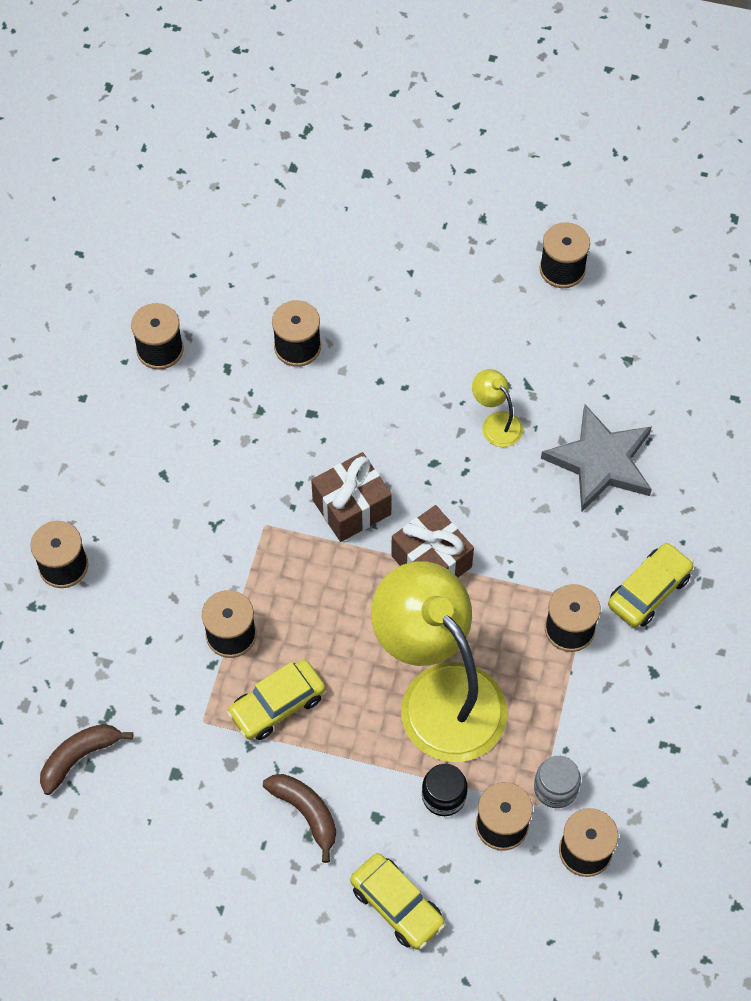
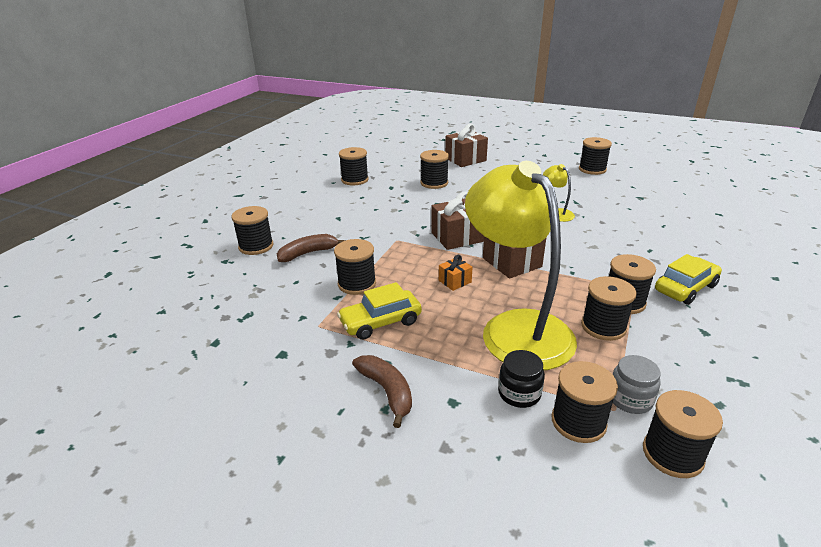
camera: 10 degrees right, 30 degrees down
brown banana [40,724,133,795] -> brown banana moved to [277,234,346,262]
yellow car [350,853,445,950] -> none
grey star [541,405,652,512] -> none
none -> orange gift [439,255,472,291]
none -> brown gift [445,124,488,167]
none -> black spool [581,276,637,341]

